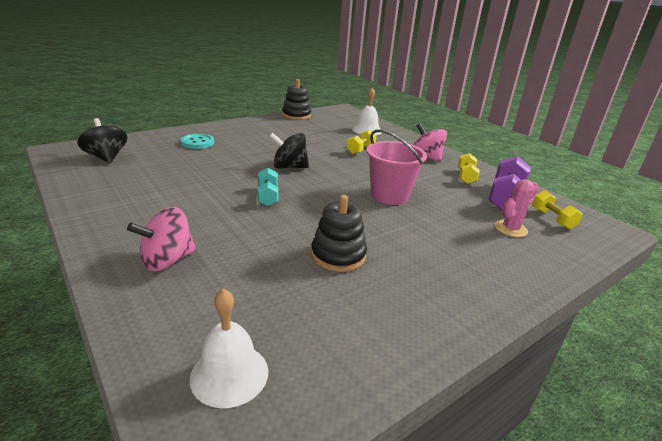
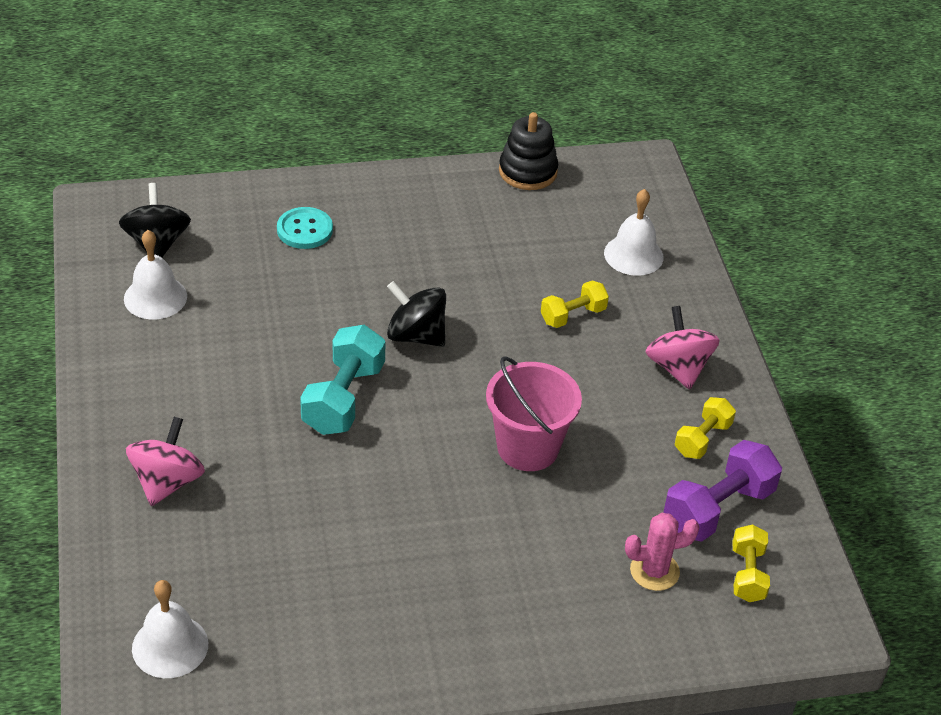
camera: 25 degrees right, 15 degrees up
pink spinning top [127,207,196,271] -> pink spinning top turned 120 degrees clockwise [126,417,205,506]
turquoise dumbbell [257,168,278,206] -> turquoise dumbbell [300,325,386,435], size x1.66
black stacking toy [311,195,367,272] -> none
none -> white bell [124,230,187,320]

